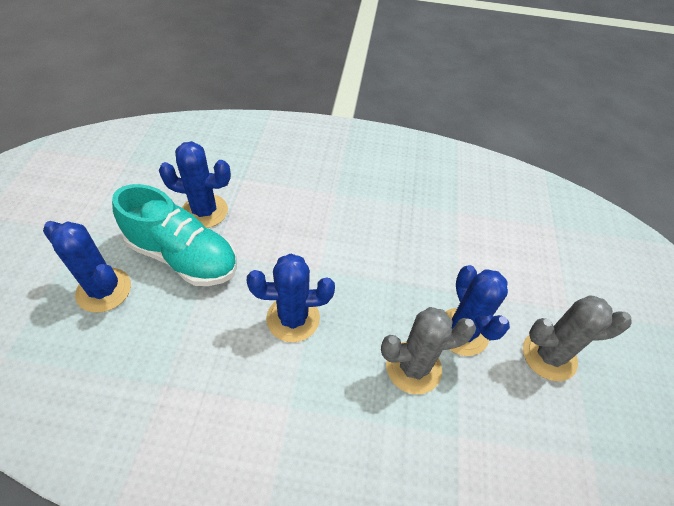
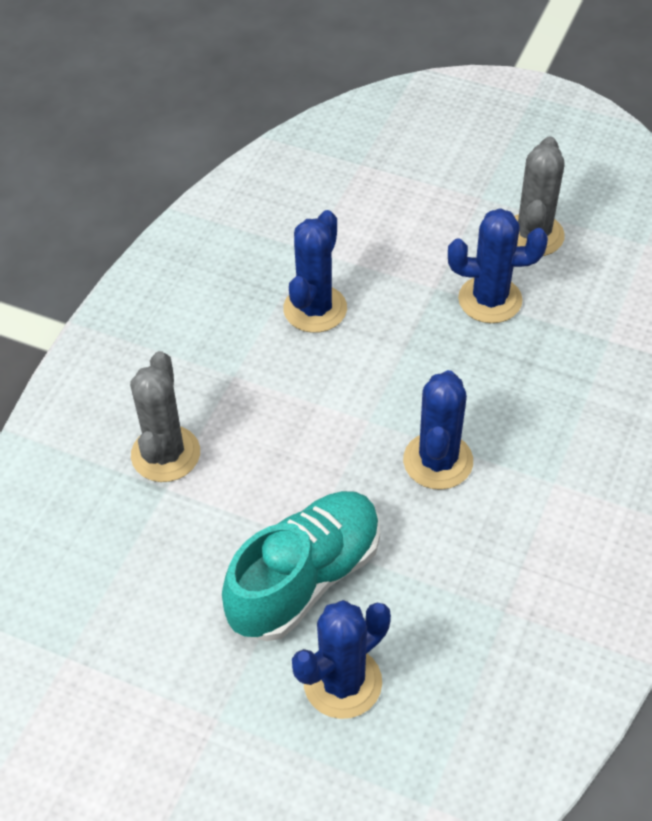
camera: 70 degrees left, 0 degrees up
blue cactus [159,141,231,228] -> blue cactus moved to [283,210,347,333]
grey cactus [381,307,476,394] -> grey cactus moved to [130,351,200,482]

